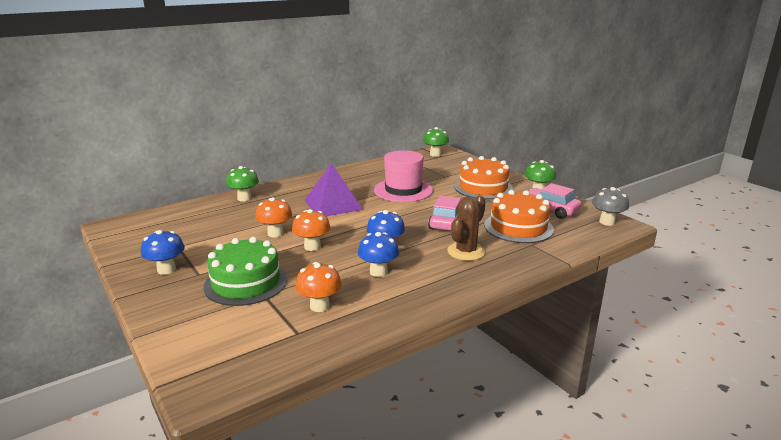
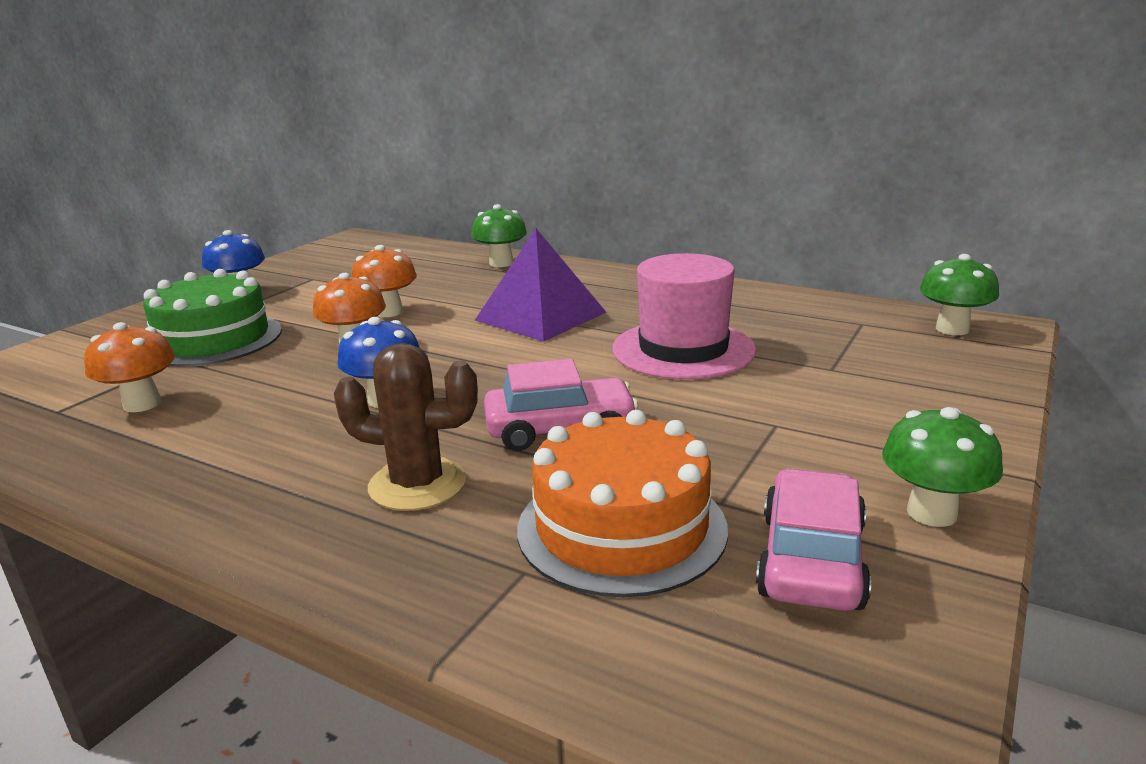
camera: 65 degrees right, 0 degrees up
blue mushroom [358,232,399,277] -> none
orange cake [454,156,513,199] -> none
grey mushroom [592,187,629,226] -> none

